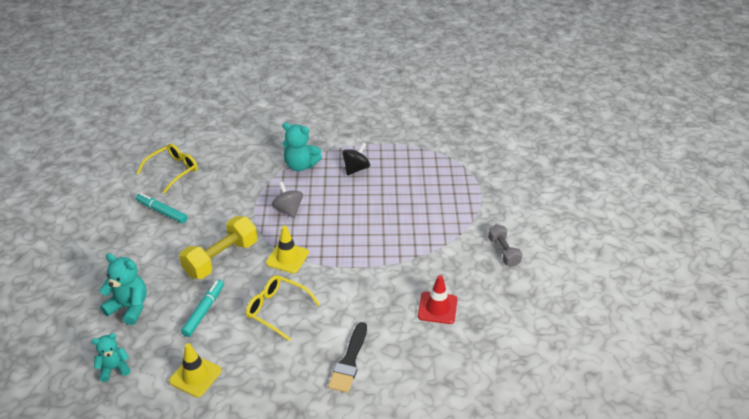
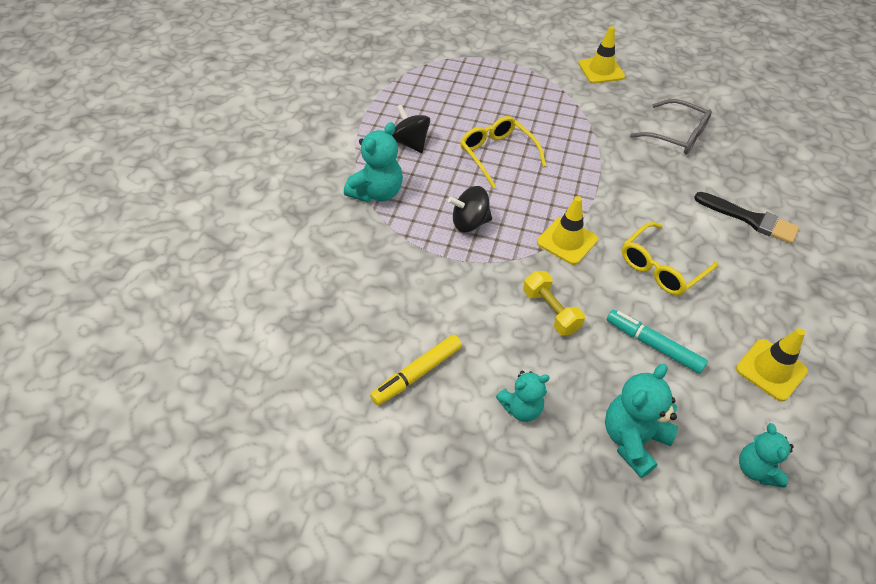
camera: 75 degrees left, 10 degrees up
yellow glasses [136,144,198,194] -> yellow glasses moved to [460,116,546,188]
turquoise marker [136,193,188,223] -> yellow marker [370,335,462,406]
yellow dumbbell [179,216,258,279] -> yellow dumbbell [523,271,585,336], size x0.59
grey spinning top [272,182,303,218] -> black spinning top [448,186,492,233]
red traffic cone [418,275,457,324] -> grey glasses [630,99,712,154]
grey dumbbell [488,224,523,267] -> yellow traffic cone [578,26,625,84]
none -> turquoise teddy bear [496,371,550,422]

